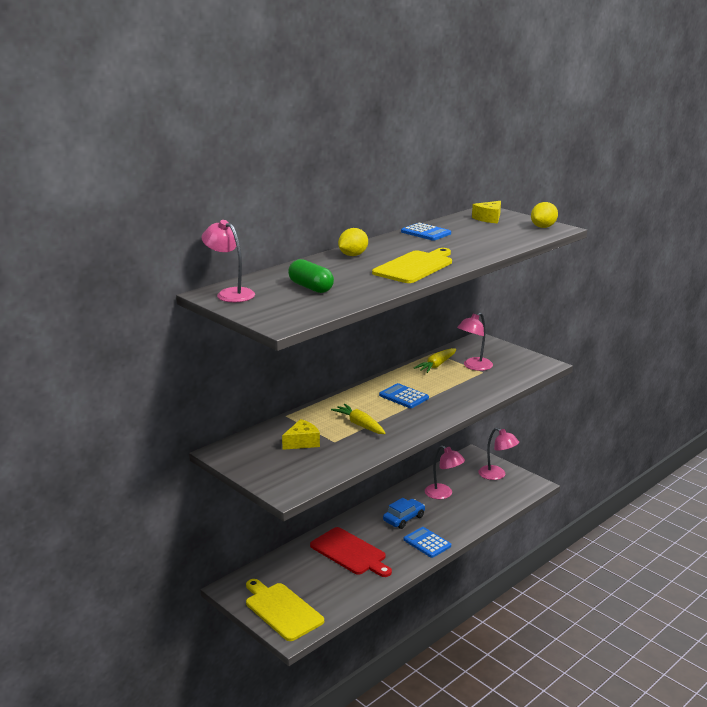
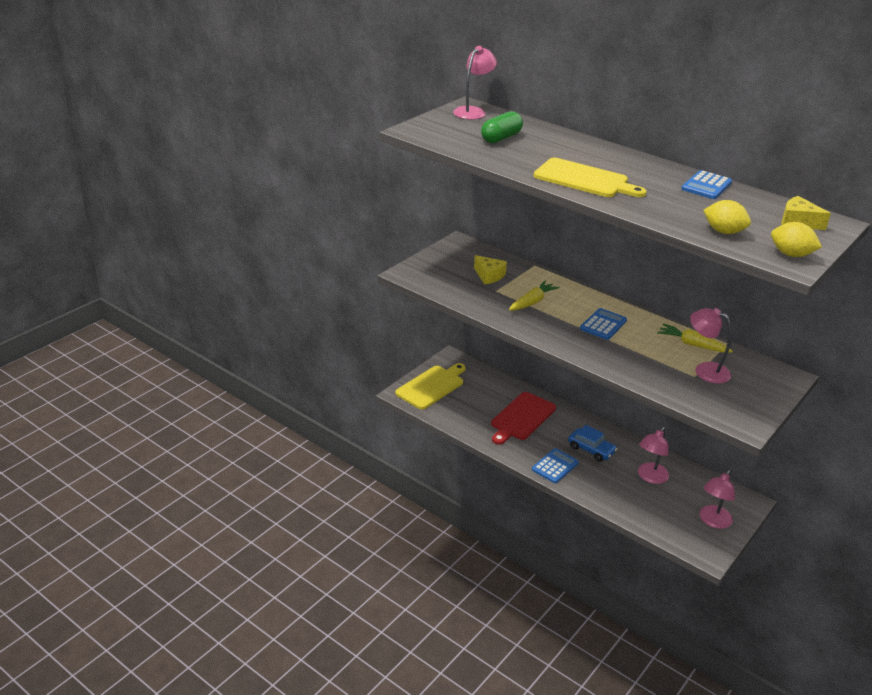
camera: 80 degrees right, 10 degrees up
yellow lemon [338,228,368,256] -> yellow lemon moved to [703,200,751,234]

